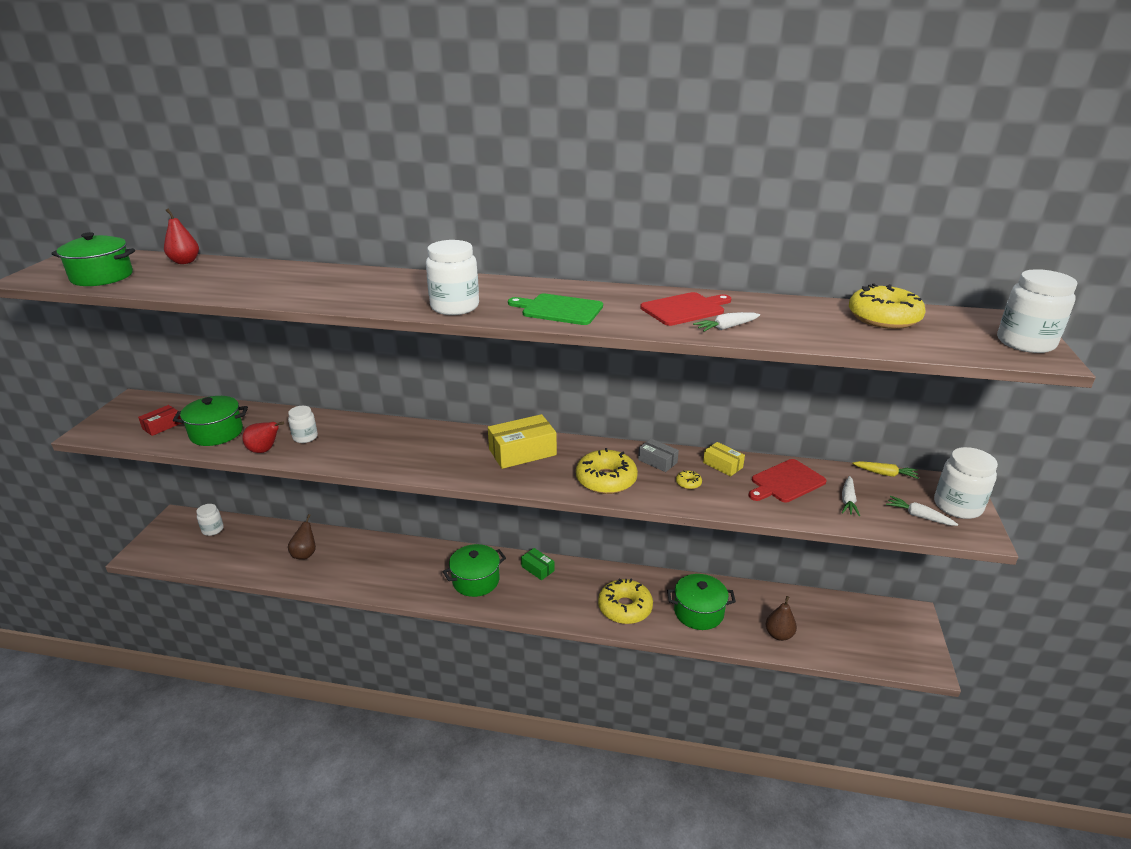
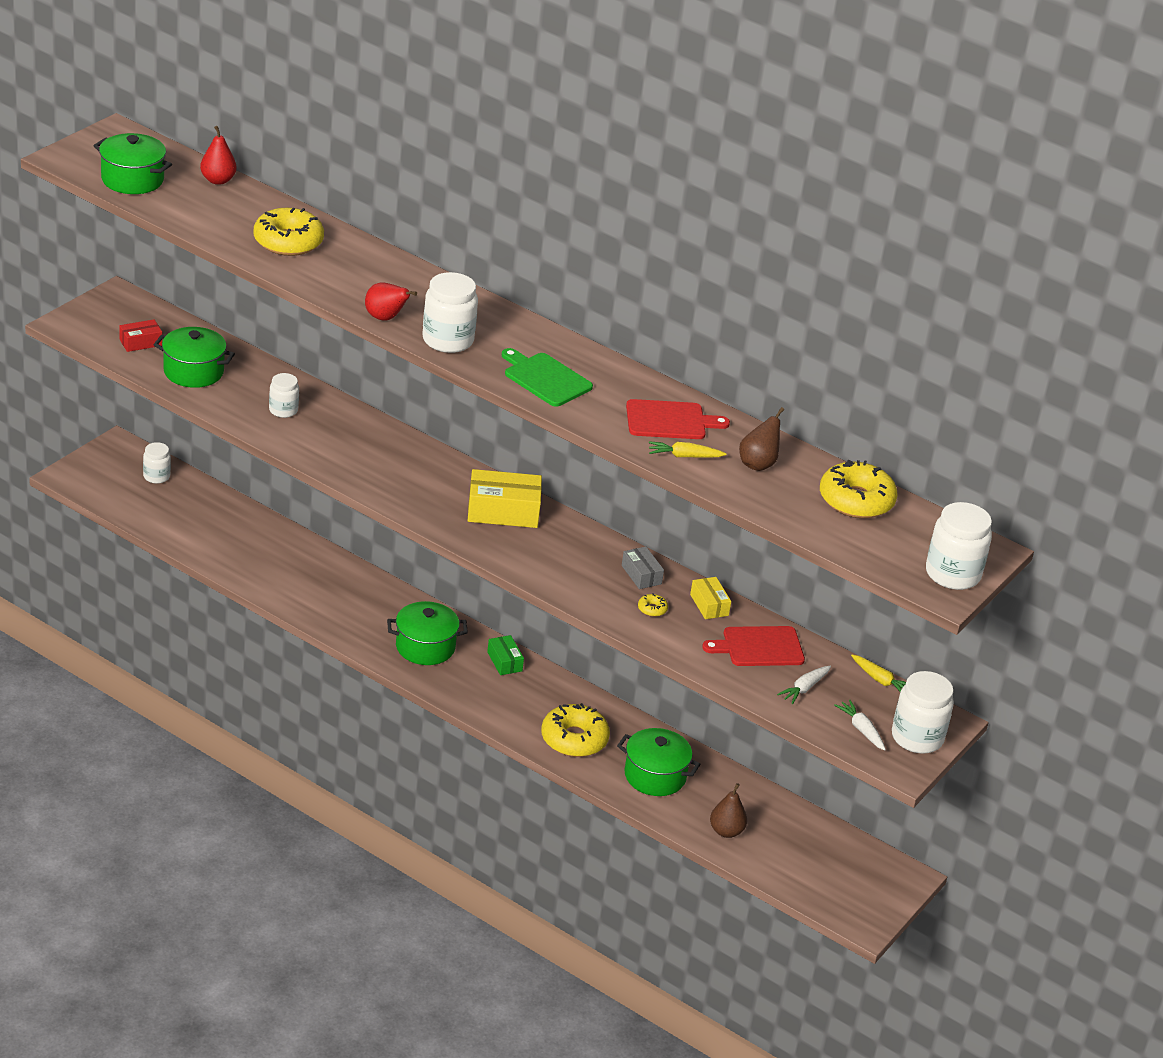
camera: 20 degrees right, 5 degrees up
red pear [243,422,284,453] -> red pear moved to [365,282,417,321]
brown pear [288,514,316,560] -> brown pear moved to [739,407,784,471]
yellow donut [576,448,638,494] -> yellow donut moved to [253,208,324,256]
white carrot [693,312,760,332] -> yellow carrot [649,441,727,458]

